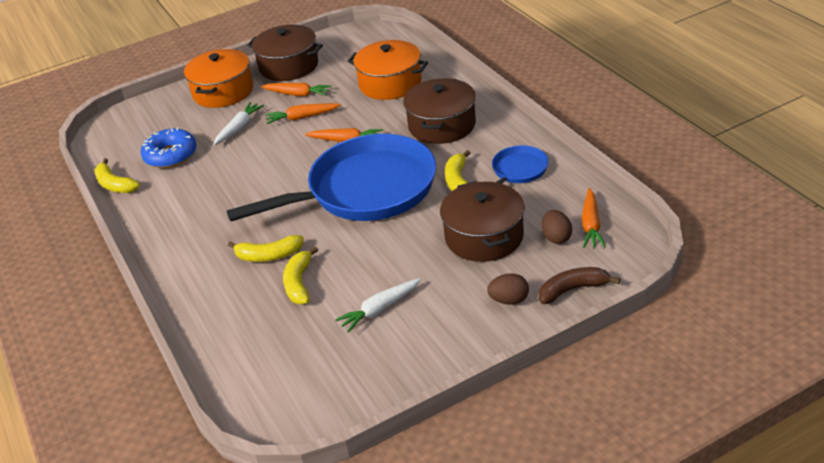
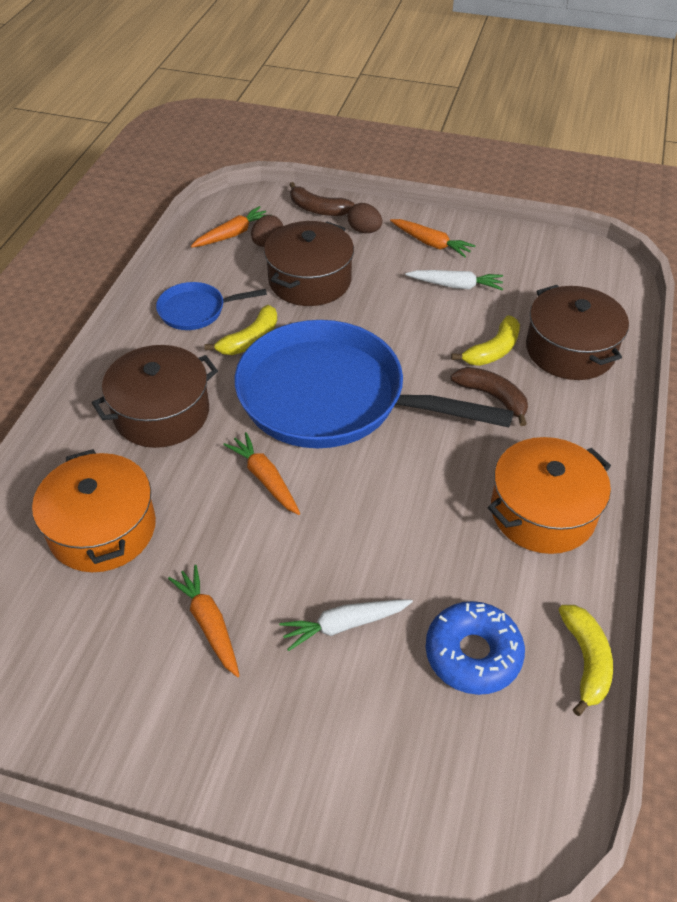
camera: 140 degrees left, 10 degrees up
orange pot [184,49,253,108] -> orange pot moved to [488,437,611,554]
yellow banana [228,235,304,262] -> brown banana [451,367,528,426]
brown pot [247,25,323,81] -> brown pot moved to [526,285,629,380]
orange carrot [265,103,341,124] -> orange carrot moved to [390,219,476,258]

